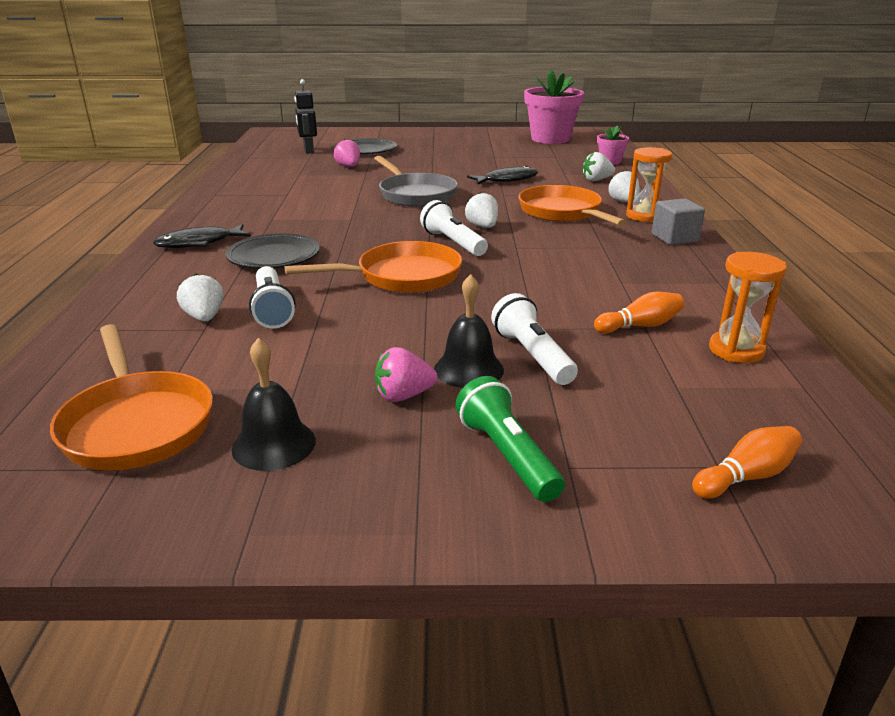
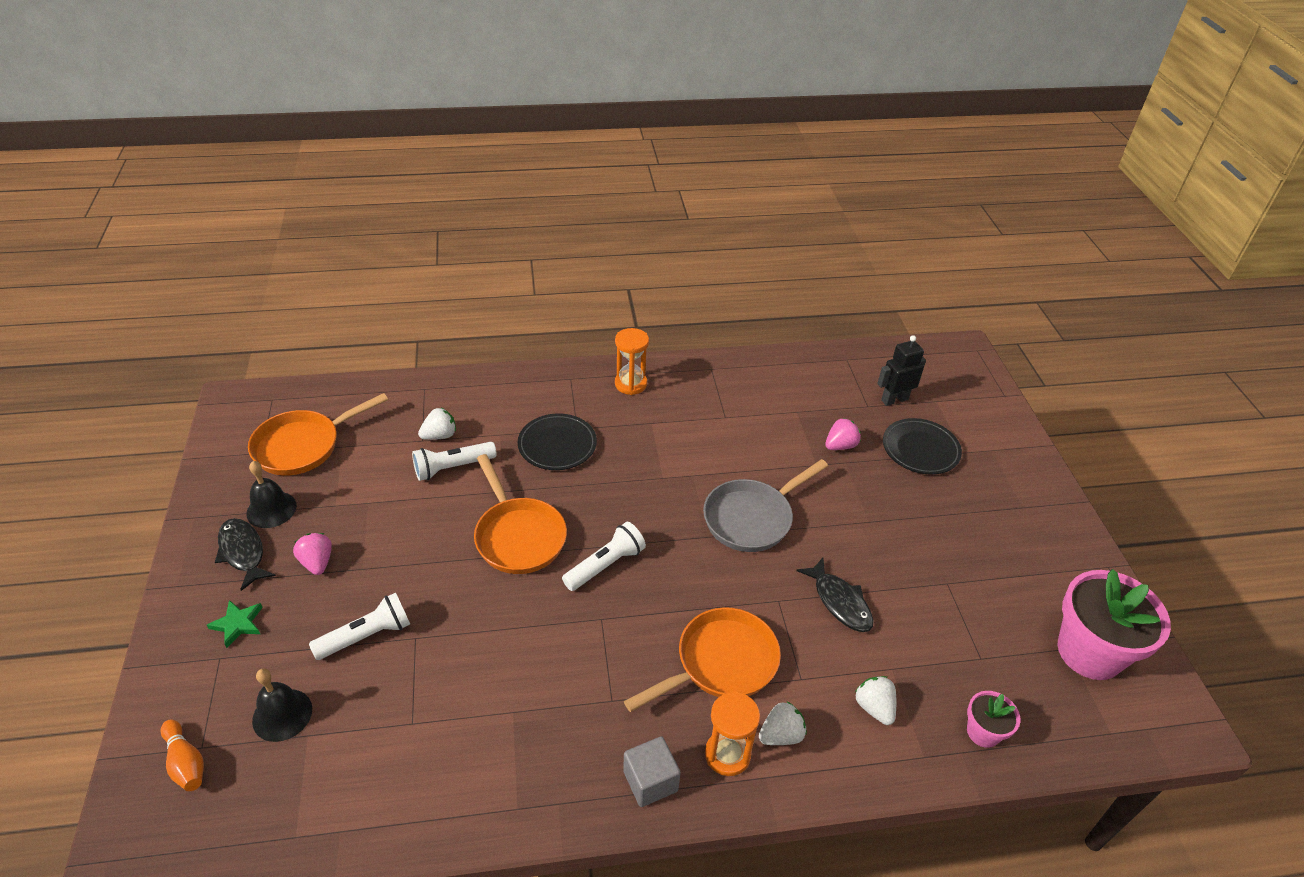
camera: 80 degrees right, 15 degrees up
black fish [153,224,251,248] -> black fish moved to [215,518,276,591]
black bell [434,274,504,388] -> black bell moved to [252,668,312,742]
green flashlight [455,376,565,502] -> green star [207,600,263,648]
white strawberry [465,192,498,228] -> none
orange bowling pin [594,292,684,333] -> none
orange hourglass [709,252,787,363] -> orange hourglass moved to [615,328,649,395]

